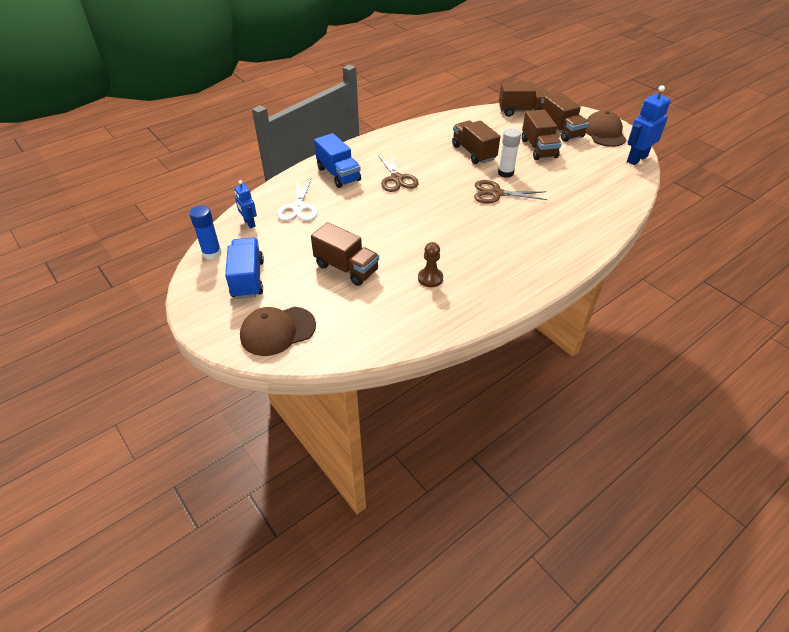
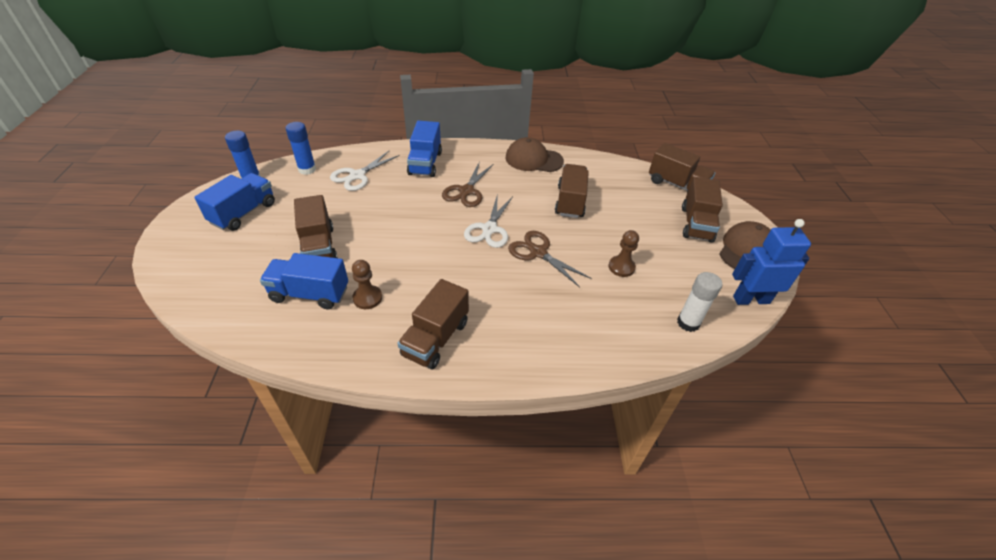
camera: 35 degrees right, 0 degrees up
blue robot [234,180,257,228] -> blue glue stick [286,122,316,175]
brown cap [240,307,316,356] -> brown cap moved to [505,137,564,172]
white glue stick [498,128,521,178] -> white glue stick moved to [677,272,722,332]
brown truck [522,109,562,160] -> brown truck moved to [397,279,469,369]
none -> blue truck [260,253,348,309]
none -> white scissors [464,196,513,248]
none -> brown pawn [608,230,639,277]

